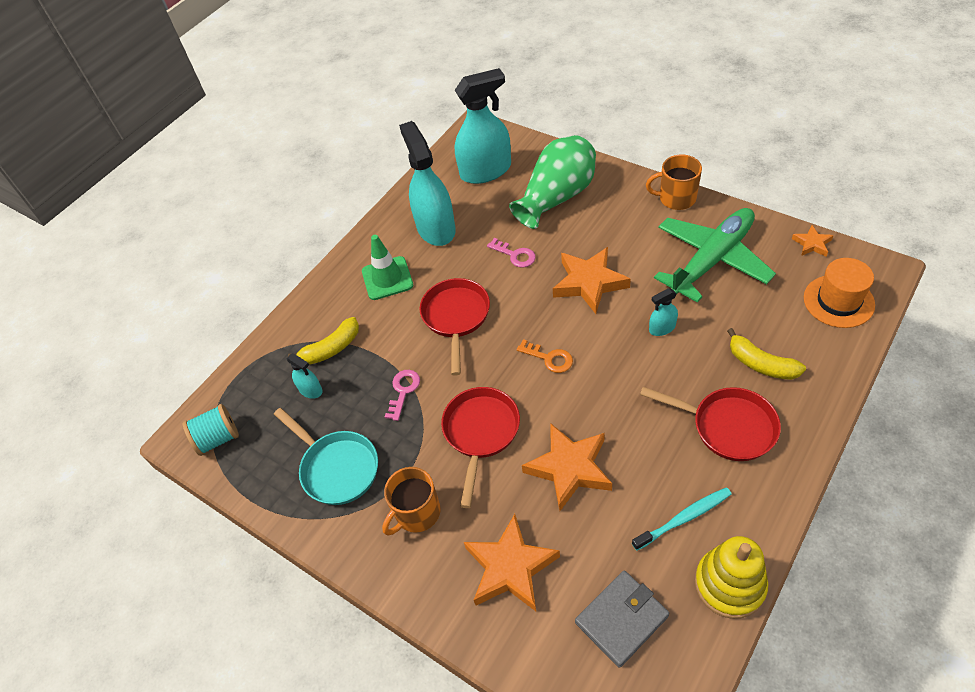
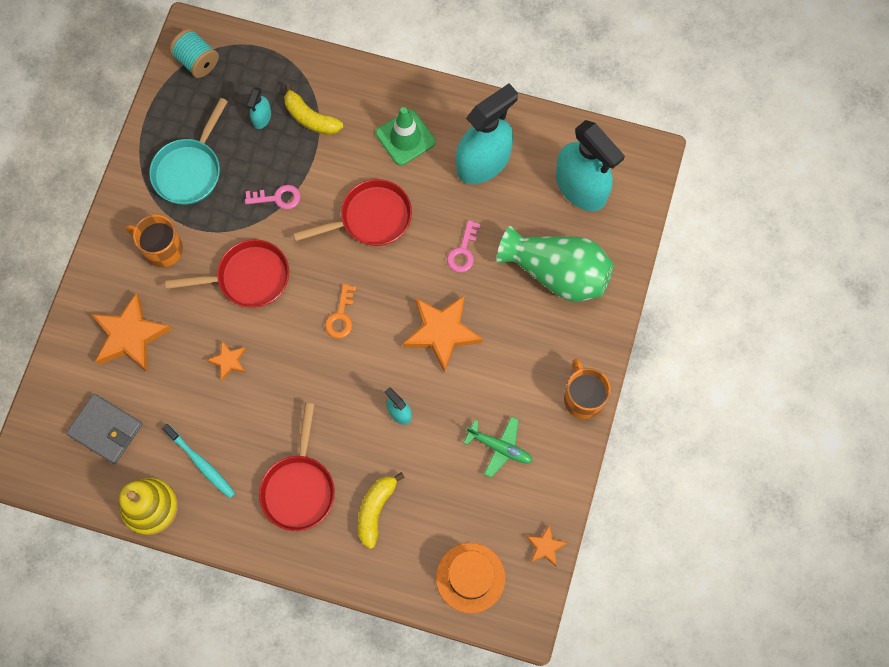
camera: 65 degrees right, 20 degrees up
orange star [522,423,612,511] -> orange star [207,341,246,380], size x0.50
green plane [654,208,776,303] -> green plane [464,416,533,478], size x0.49

